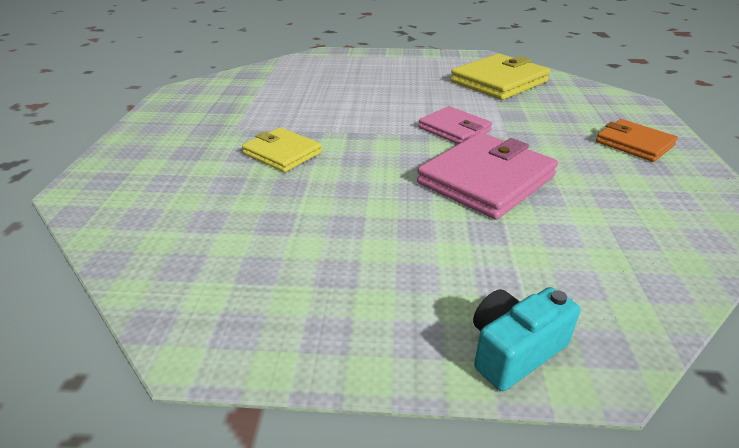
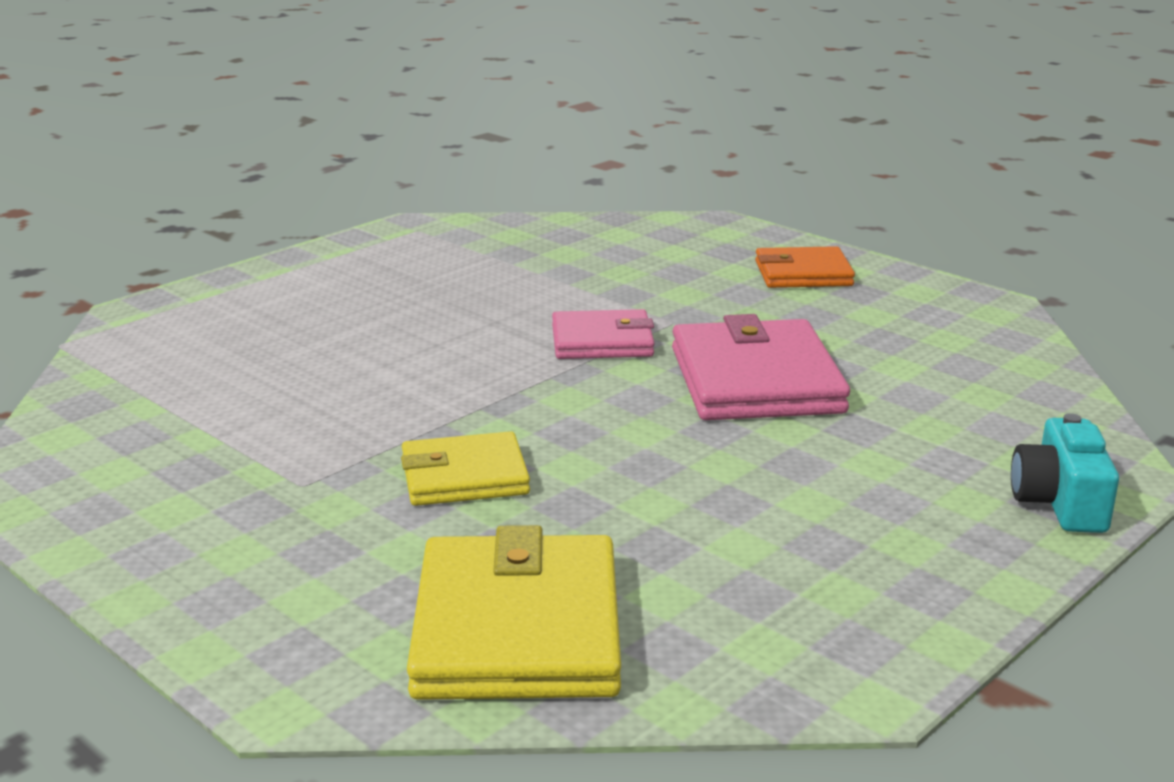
camera: 50 degrees left, 10 degrees down
yellow wallet [451,54,550,100] -> yellow wallet moved to [407,525,621,700]

